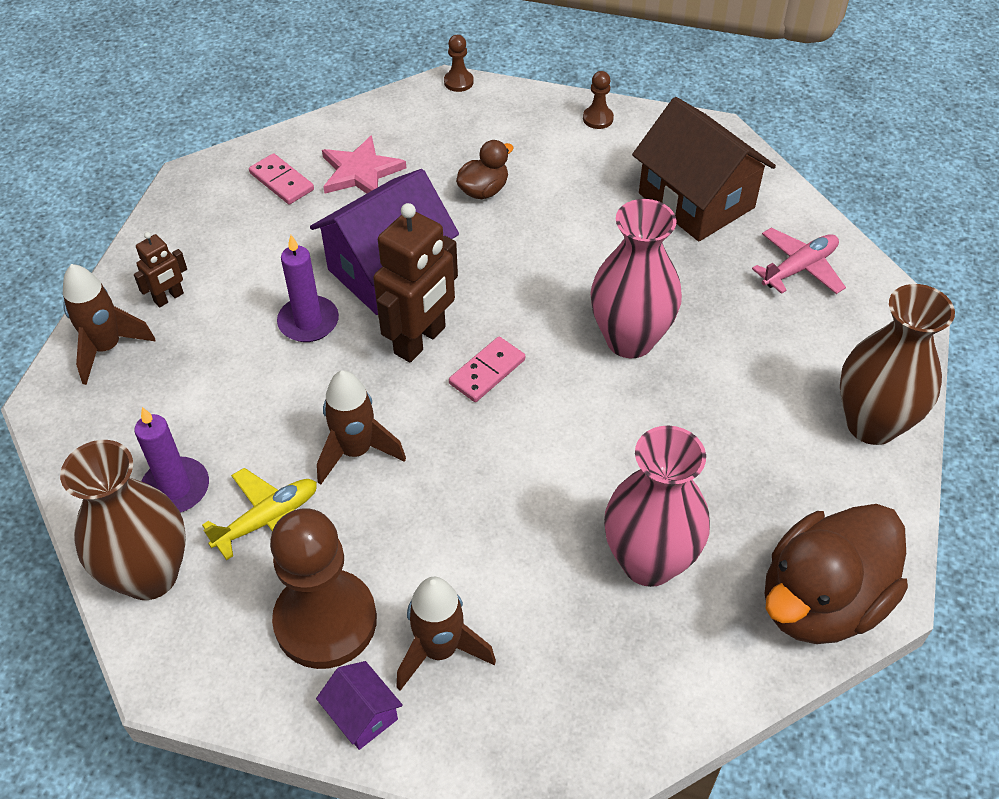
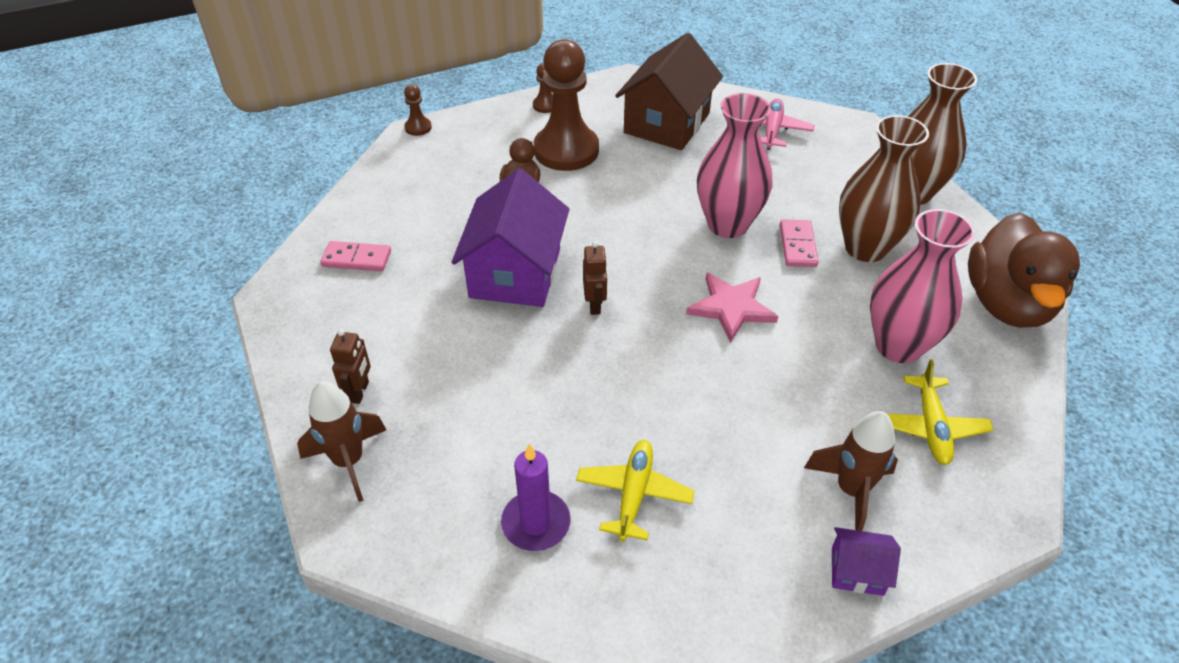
camera: 40 degrees left, 5 degrees down
brown vase [60,440,186,600] -> brown vase moved to [839,115,929,262]
brown pawn [270,508,377,669] -> brown pawn moved to [534,39,599,171]
purple candle [277,235,339,342] -> none
brown rocket [317,370,406,485] -> none
pink star [322,135,406,194] -> pink star moved to [686,272,778,343]
brown robot [373,203,458,363] -> brown robot [583,241,607,315], size x0.51
pink domino [449,337,525,402] -> pink domino moved to [780,220,819,267]
brown house [632,97,776,241] -> brown house turned 75 degrees counterclockwise [615,33,723,150]
none -> yellow plane [886,359,993,465]

